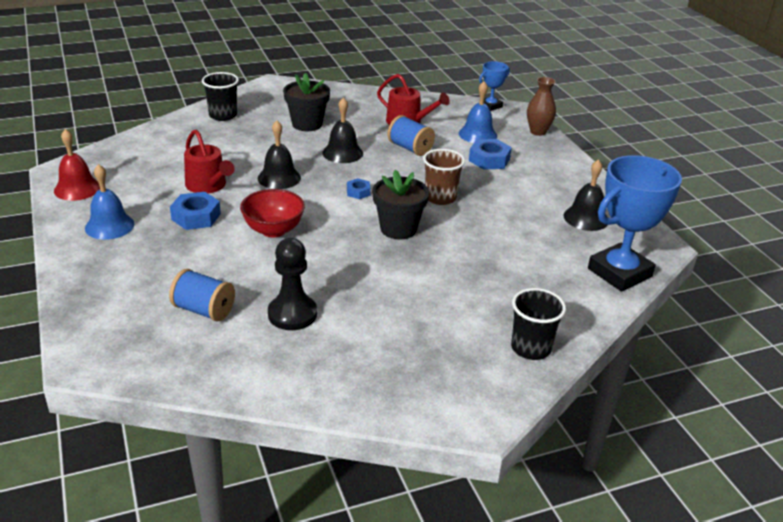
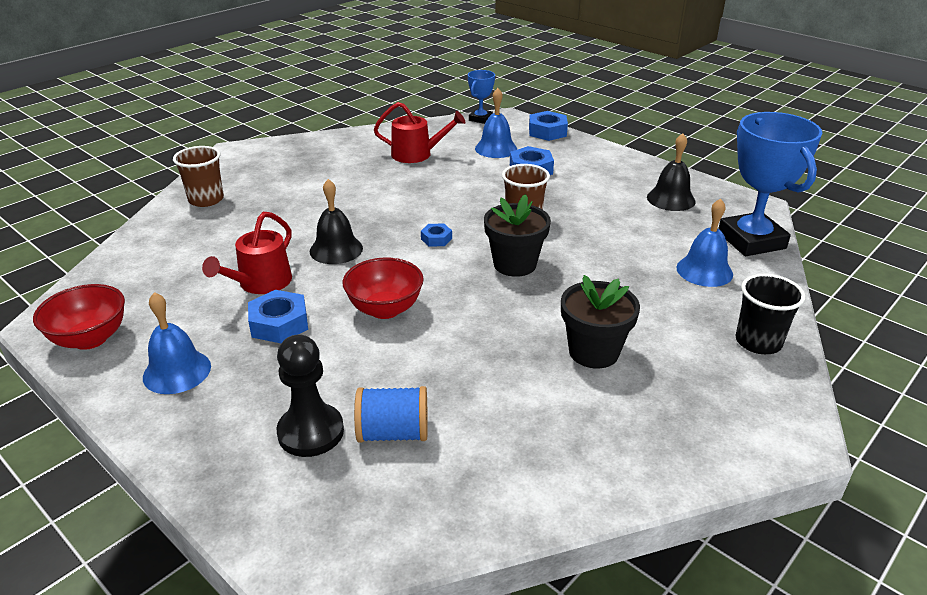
camera: 25 degrees left, 0 degrees up
red bell [54,129,100,201] -> red bowl [33,284,125,350]
red watering can [184,130,235,193] -> red watering can turned 90 degrees clockwise [202,212,292,294]
black cup [202,72,239,121] -> brown cup [173,146,224,207]
black pawn [268,238,317,330] -> black pawn moved to [276,335,344,457]
black flower pot [283,73,330,131] -> black flower pot moved to [561,275,640,368]
black bell [322,97,363,163] -> none
blue spool [387,115,435,156] -> none
brown vase [527,77,556,136] -> blue nut [529,111,568,141]
blue trophy [588,155,682,292] -> blue trophy turned 45 degrees counterclockwise [718,112,822,256]
none -> blue bell [676,198,733,287]

